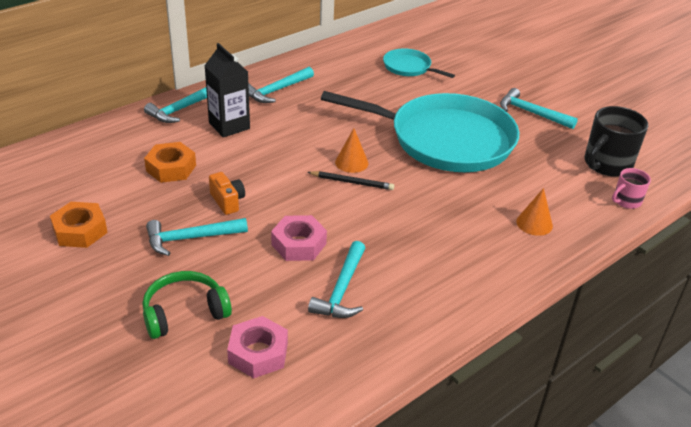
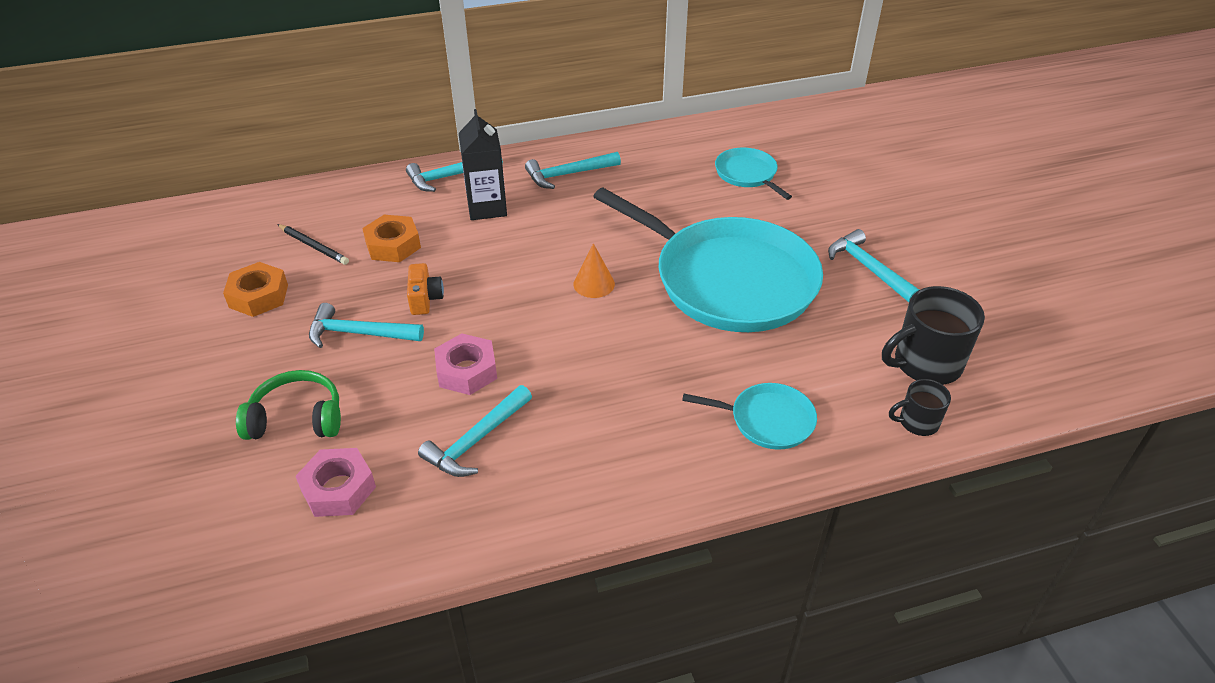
camera: 25 degrees right, 5 degrees up
black pencil [307,171,394,190] -> black pencil moved to [277,224,349,265]
orange cone [516,188,553,236] -> turquoise pan [682,383,817,450]
pink mug [612,168,651,209] -> black mug [889,379,951,436]

